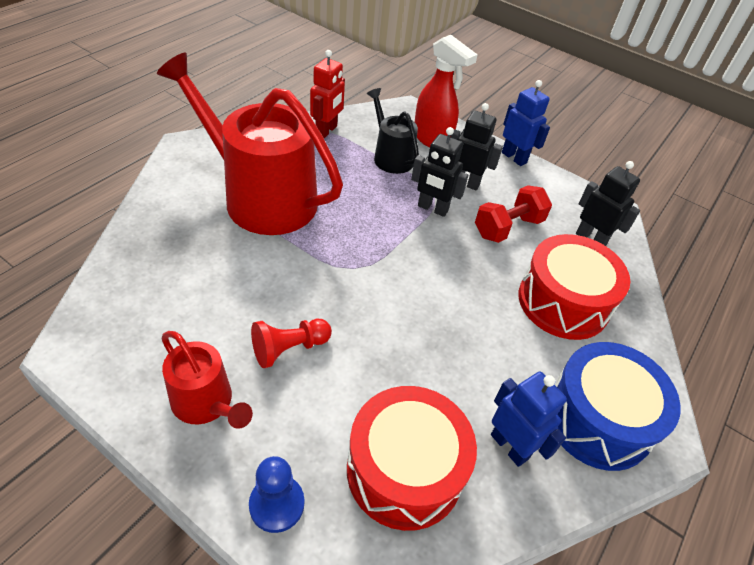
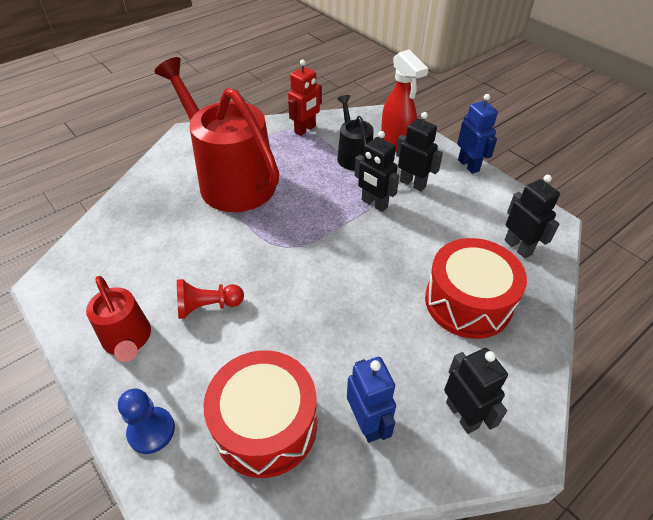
camera: 20 degrees right, 0 degrees up
red dumbbell [475,185,552,243] -> none
blue drum [554,342,681,471] -> black robot [444,348,508,434]

